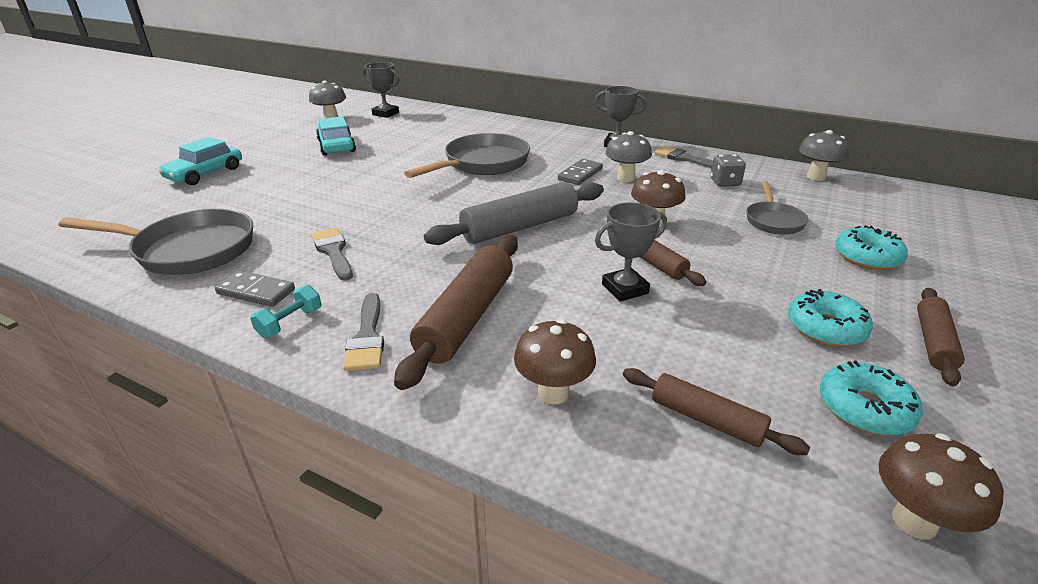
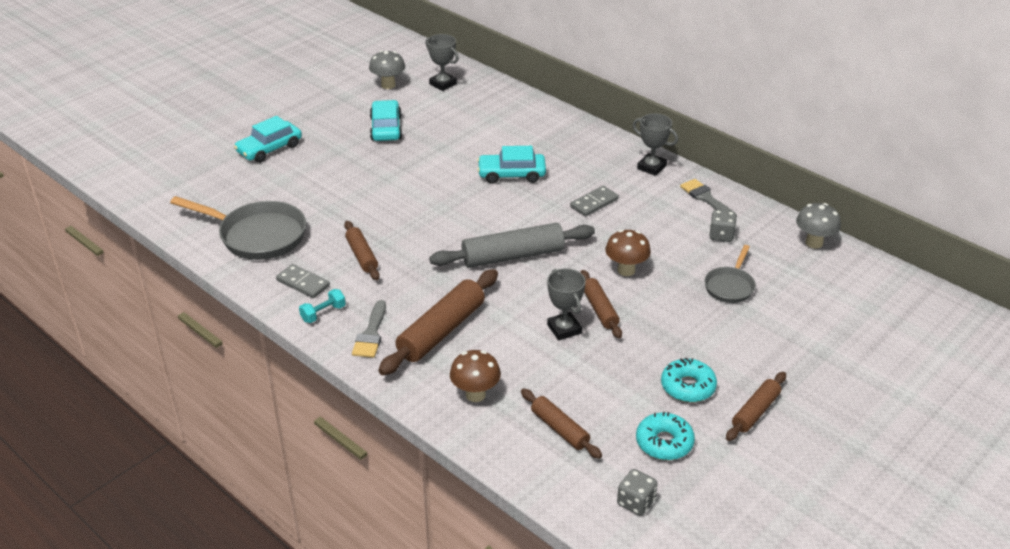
camera: 15 degrees right, 5 degrees up
grey brush [311,228,353,281] -> brown rolling pin [344,221,380,280]
grey pan [404,133,530,178] -> turquoise car [477,146,546,184]
grey trophy [595,202,667,302] -> grey trophy turned 75 degrees clockwise [547,268,586,340]
grey mushroom [605,131,652,182] -> none
turquoise donut [835,225,908,270] -> none
brown mushroom [878,433,1004,540] -> grey dice [617,469,658,516]

